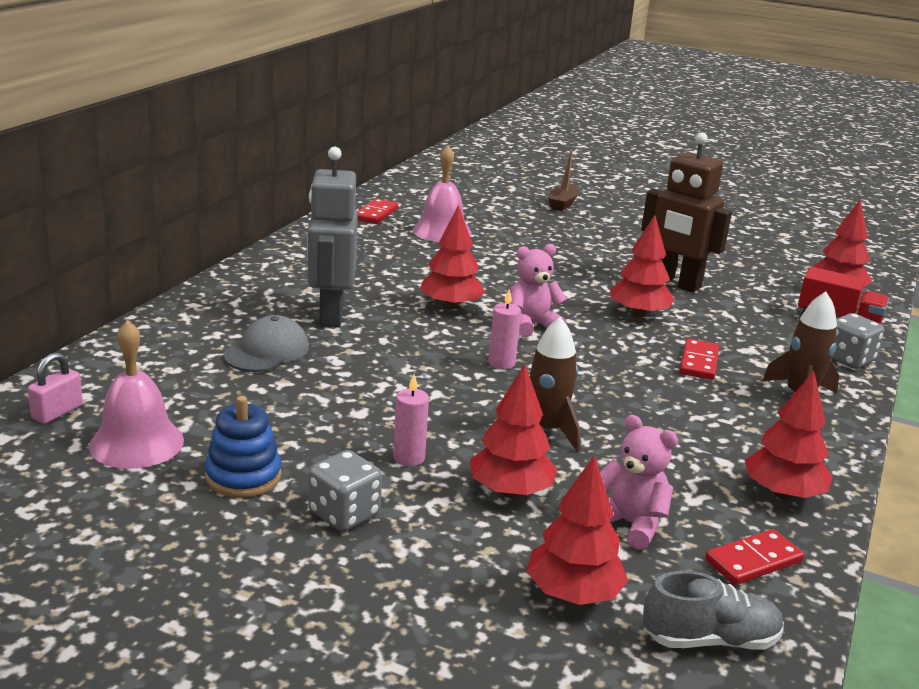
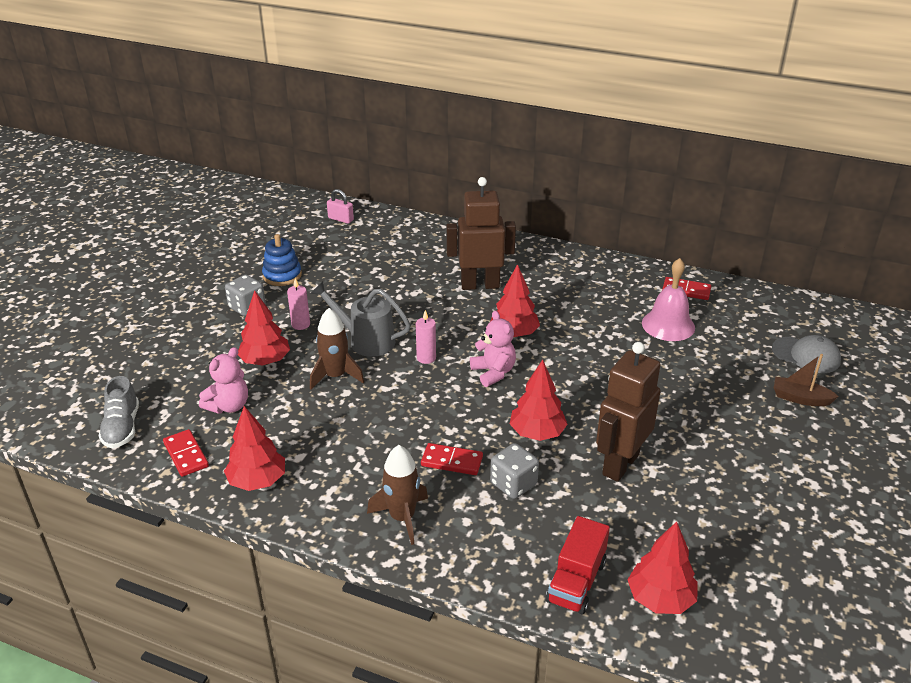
camera: 90 degrees right, 10 degrees up
pink bell [89,320,184,469] -> none
grey cap [223,315,309,372] -> grey cap moved to [772,335,841,373]
grey robot [307,147,358,327] -> brown robot [446,177,516,290]
red tree [526,455,628,605] -> none
grey dice [832,313,884,369] -> grey dice moved to [490,443,539,499]
none -> grey watering can [311,281,411,357]

